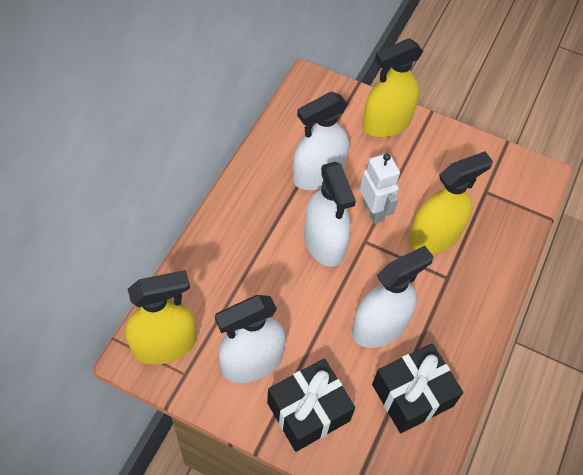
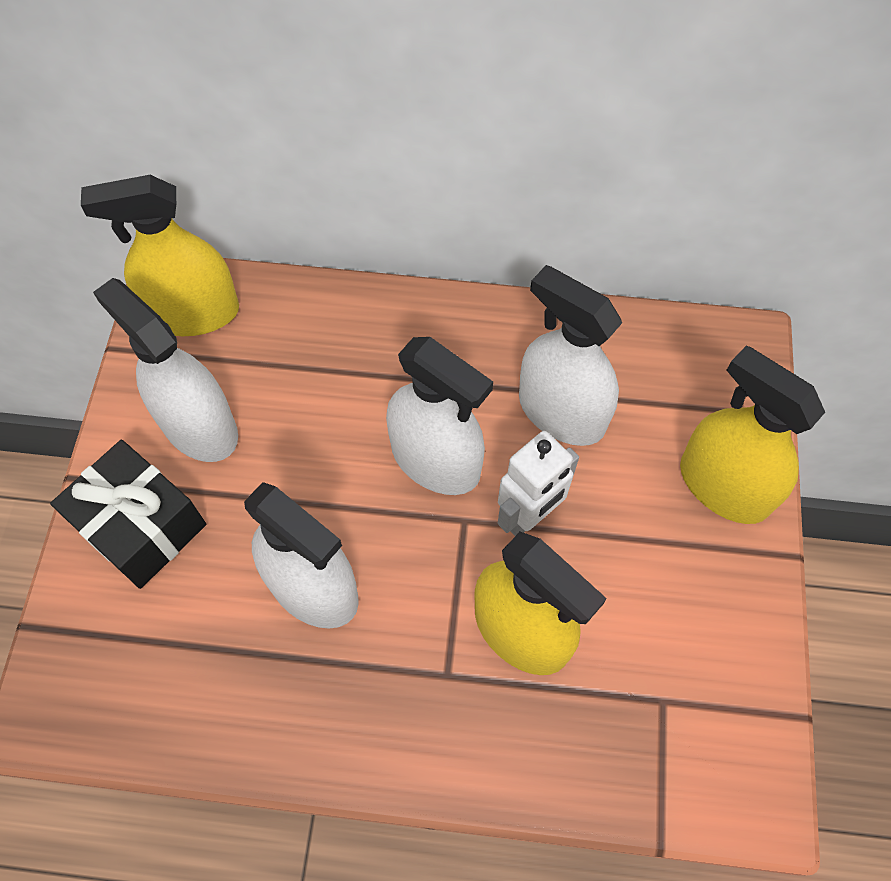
camera: 75 degrees right, 5 degrees up
yellow spray bottle [125,270,196,365] -> yellow spray bottle turned 120 degrees clockwise [81,175,239,336]
white spray bottle [304,162,356,267] -> white spray bottle turned 105 degrees counterclockwise [386,337,493,495]
black gift [372,343,463,433] -> none

